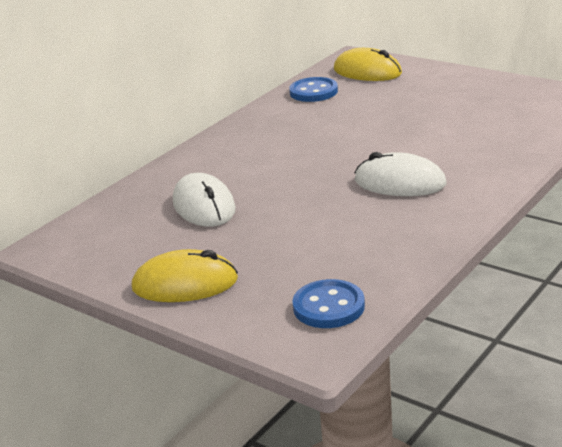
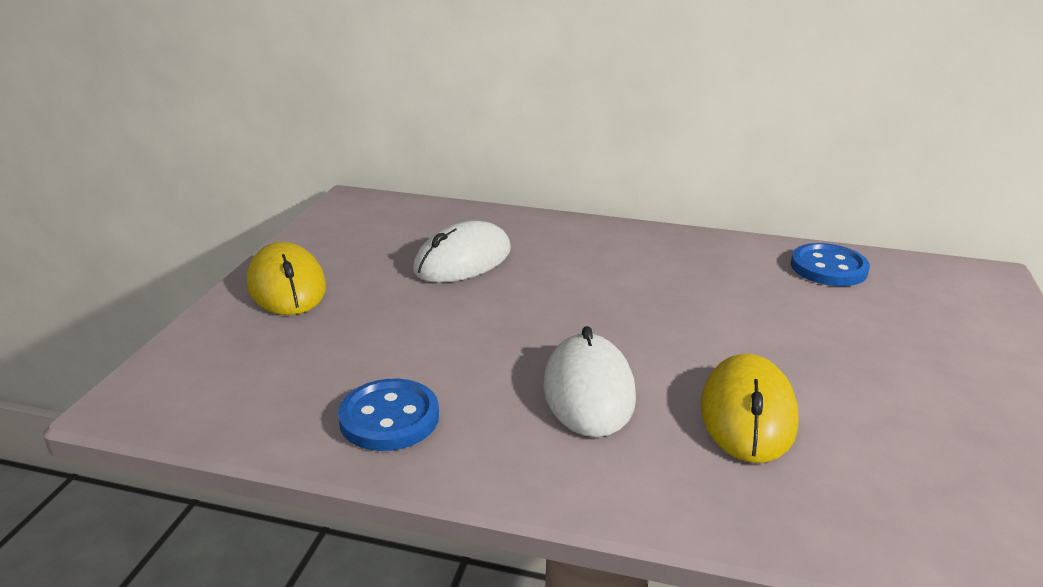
camera: 65 degrees right, 0 degrees up
blue button [292,279,365,328] -> blue button moved to [338,379,439,451]
yellow mouse [334,48,402,81] -> yellow mouse moved to [700,354,798,463]

